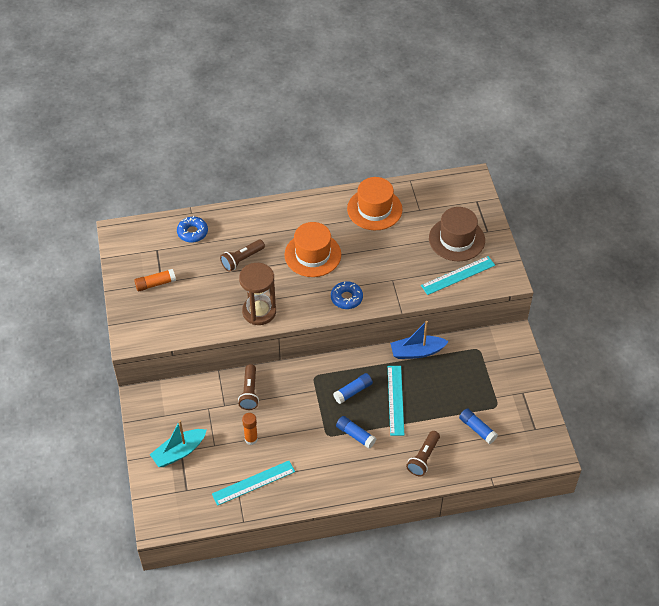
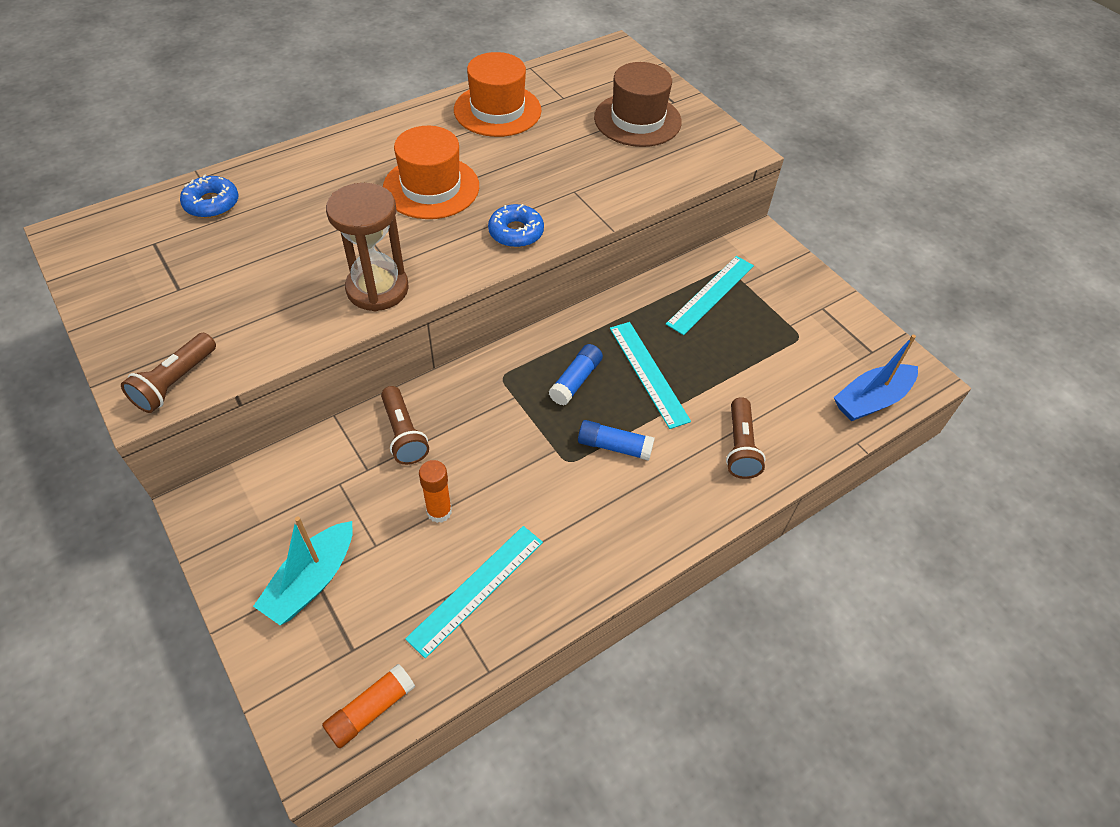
camera: 25 degrees left, 0 degrees up
orange glue stick [134,269,176,291] -> orange glue stick moved to [322,664,415,748]
brown flashlight [220,239,265,272] -> brown flashlight moved to [121,333,216,413]
blue boat [390,321,449,359] -> blue boat moved to [834,335,918,421]
turquoise ruler [421,256,495,295] -> turquoise ruler moved to [666,256,754,335]
blue glue stick [459,408,498,444] -> none

